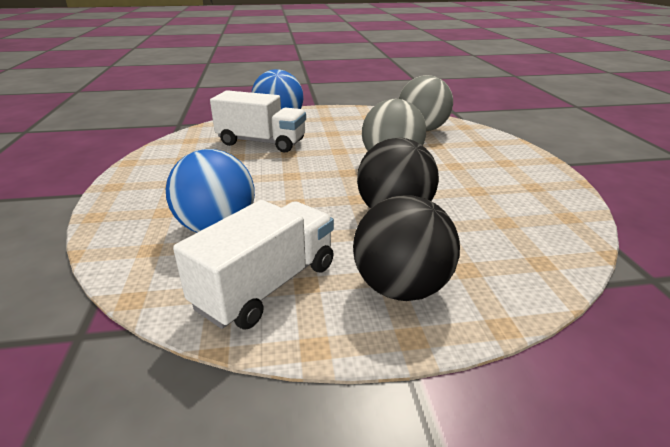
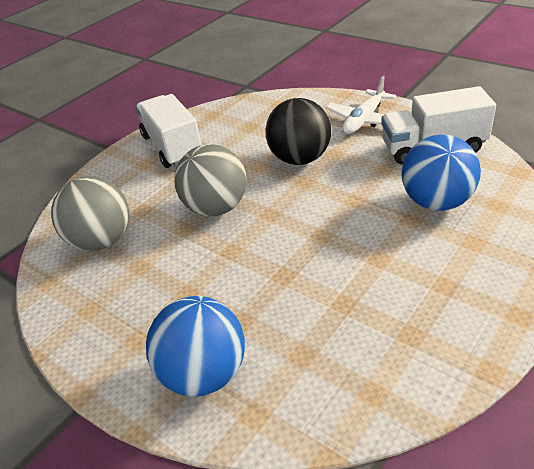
camera: 130 degrees left, 10 degrees up
white truck [210,90,306,152] -> white truck moved to [136,94,201,168]
black ball [353,195,460,301] -> white plane [326,76,396,134]

